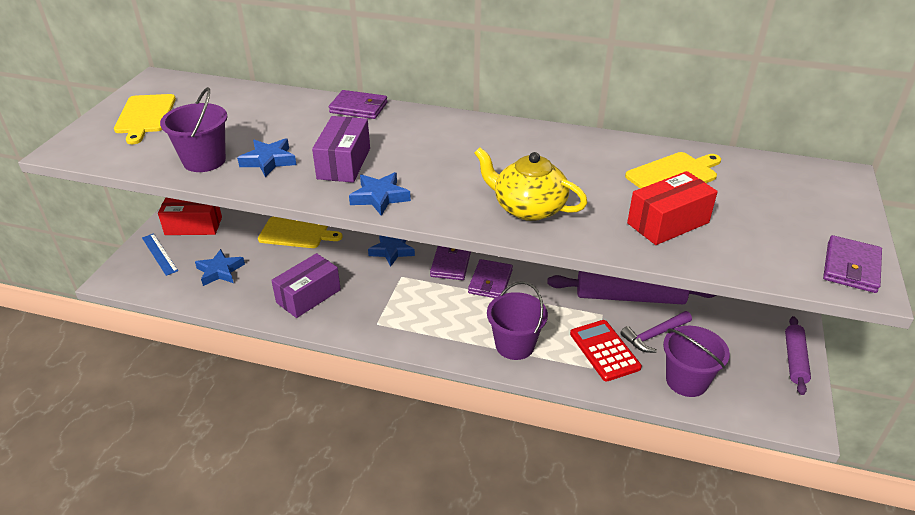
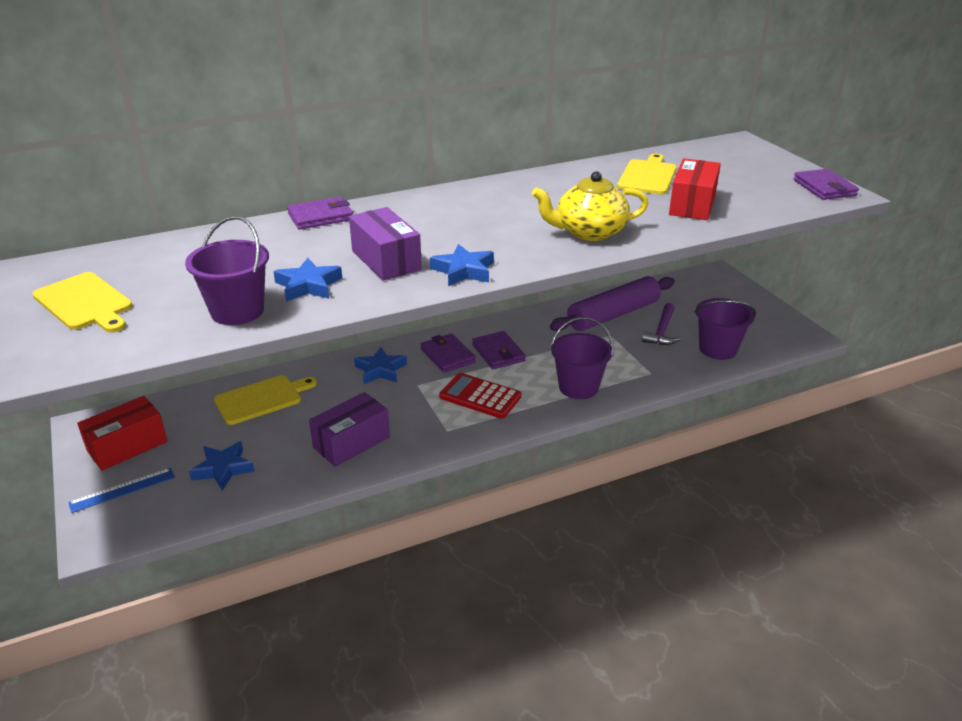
camera: 40 degrees left, 5 degrees down
blue ruler [142,233,178,276] -> blue ruler turned 45 degrees counterclockwise [68,468,175,513]
purple box [271,253,341,318] -> purple box turned 45 degrees clockwise [309,392,390,467]
red calculator [570,320,642,381] -> red calculator moved to [439,373,522,419]
purple rolling pin [785,316,811,395] -> none

